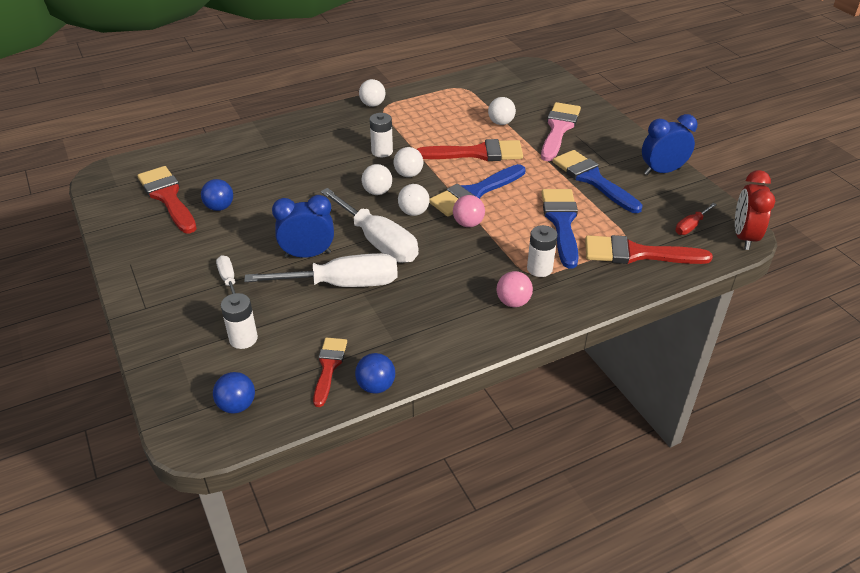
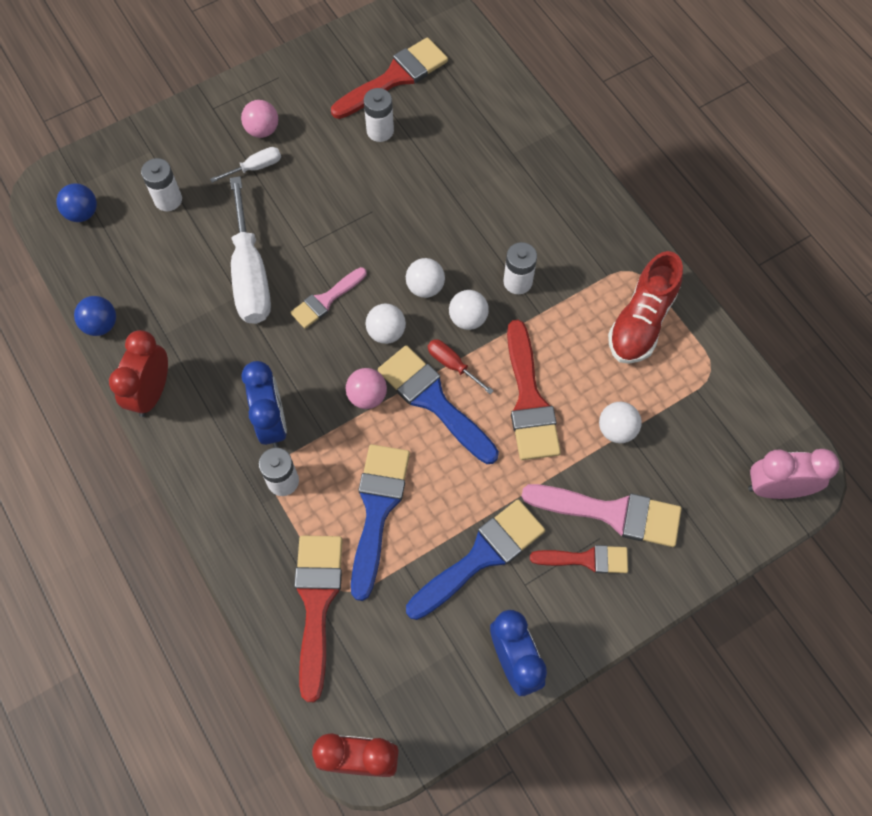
camera: 85 degrees right, 25 degrees up
blue ball [201,179,233,211] -> white battery [364,88,394,142]
blue clock [272,195,334,258] -> blue clock moved to [242,361,287,448]
red brush [313,338,347,407] -> red brush moved to [530,545,628,573]
white screwdriver [320,188,419,263] -> pink brush [290,267,367,329]
white ball [359,79,385,107] -> none
pink ball [496,271,533,307] -> pink ball moved to [241,100,278,138]
blue brush [541,189,579,268] -> blue brush turned 75 degrees counterclockwise [351,444,410,601]
red screwdriver [675,203,717,235] -> red screwdriver moved to [428,339,494,394]
none -> red clock [109,330,168,417]
none -> red shoe [608,251,683,364]
none -> pink clock [748,449,839,499]

